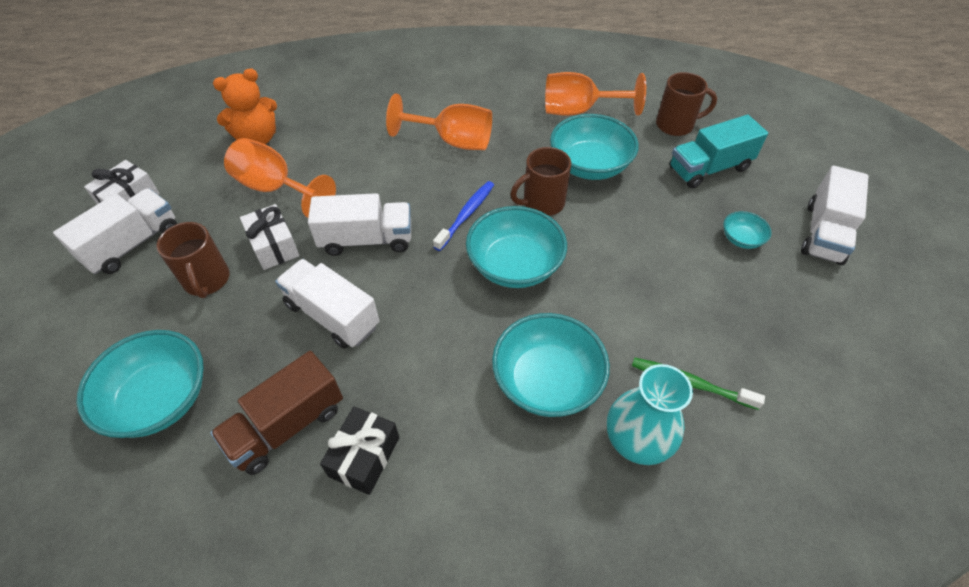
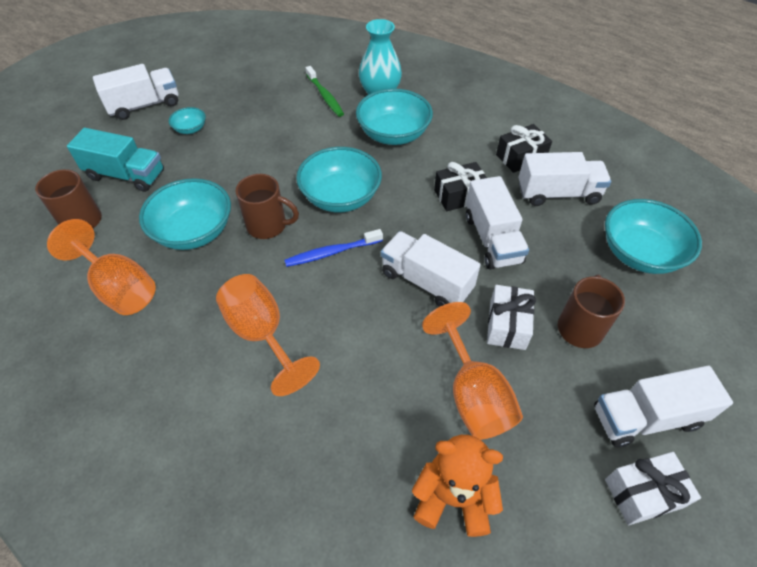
camera: 140 degrees left, 0 degrees up
brown truck [210,351,343,475] -> white truck [519,152,611,206]
none -> black gift [434,162,487,211]

